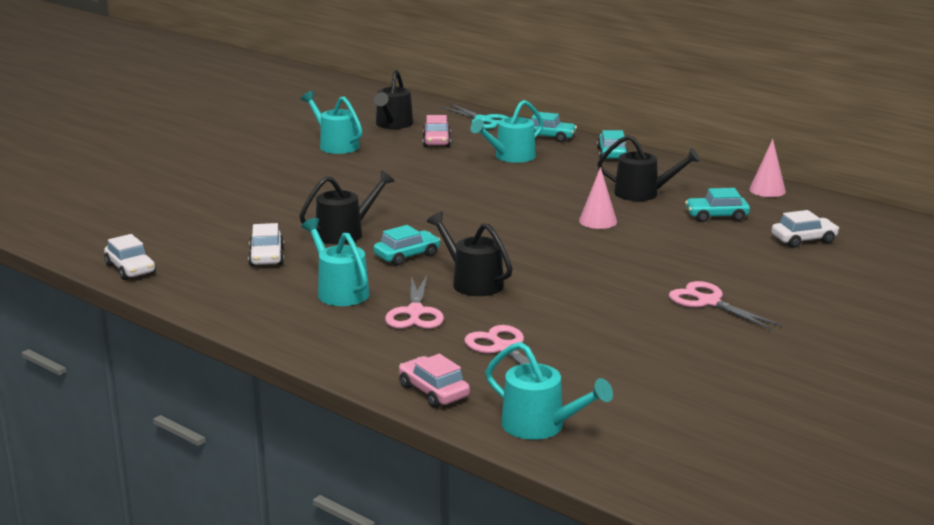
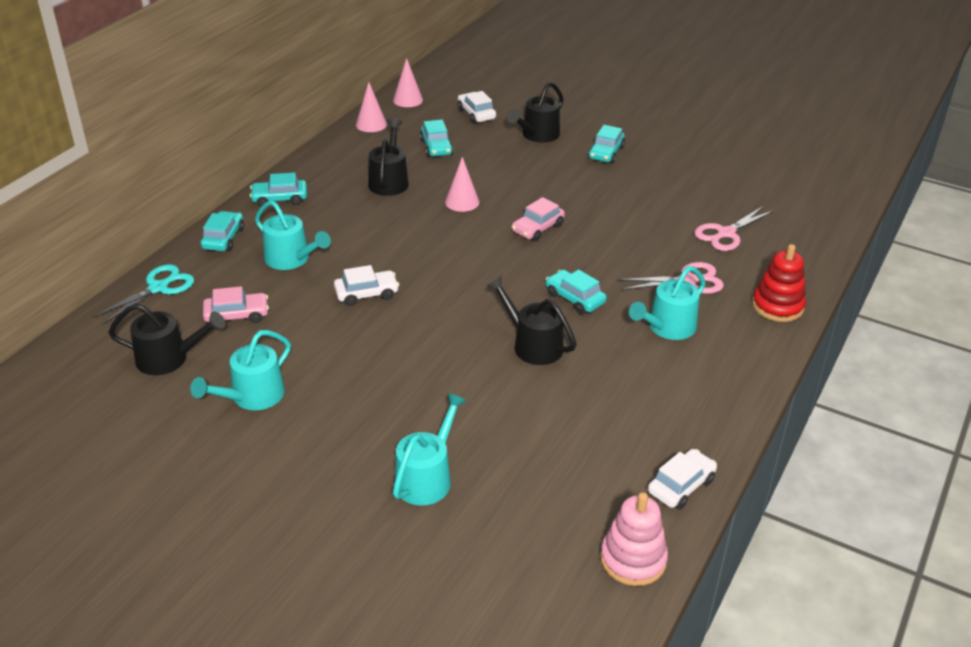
camera: 100 degrees left, 15 degrees up
white car [248,223,284,266] -> white car moved to [334,265,399,306]
pink car [399,354,470,408] -> pink car moved to [512,197,565,241]
black watering can [427,212,513,296] -> black watering can moved to [506,82,564,143]
turquoise watering can [485,342,613,440] -> turquoise watering can moved to [393,393,467,506]
pink scissors [669,281,782,330] -> turquoise car [588,125,625,164]
none -> pink cone [393,58,423,107]
none -> pink stacking toy [600,492,668,586]
none -> red stacking toy [752,244,806,322]

